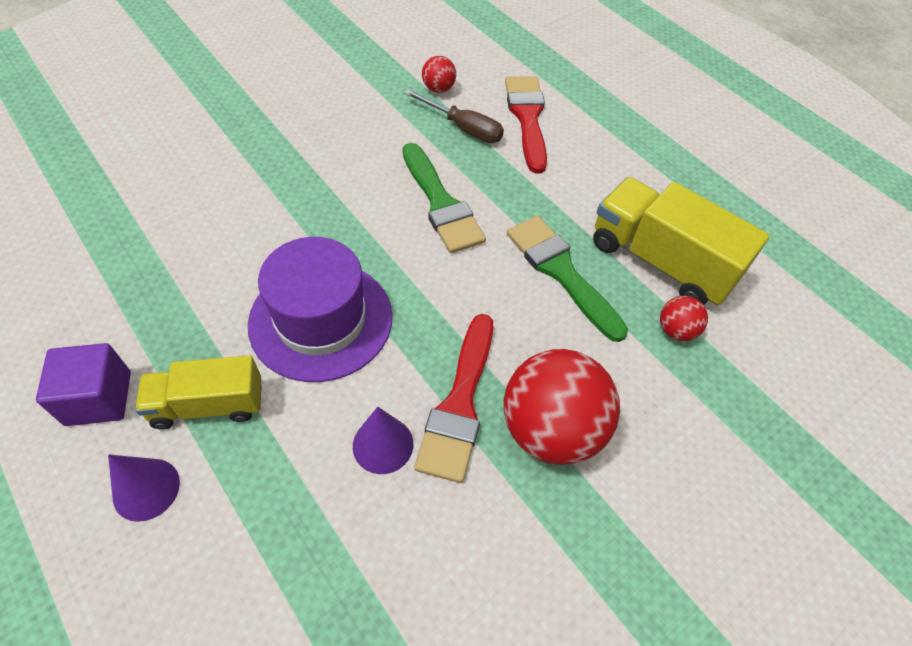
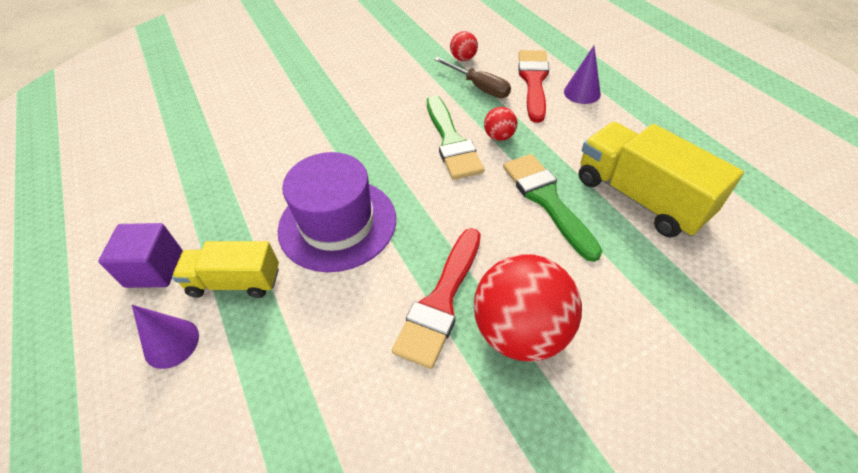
camera: 15 degrees right, 5 degrees down
purple cone [353,407,413,474] -> purple cone moved to [564,46,601,104]
red ball [660,296,708,341] -> red ball moved to [484,107,517,141]

